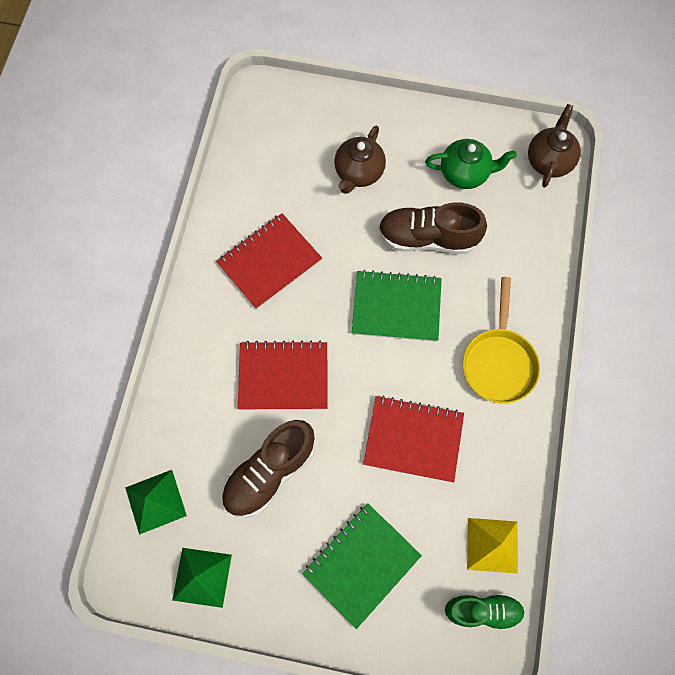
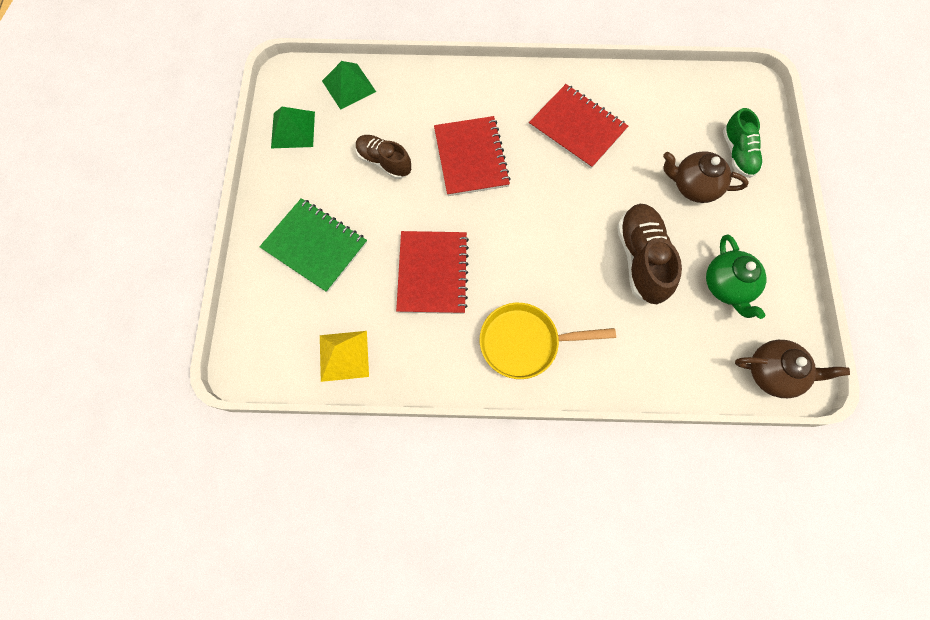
camera: 80 degrees right, 0 degrees up
brown shoe [221,420,315,518] -> brown shoe [356,135,411,179], size x0.66
green notebook [352,270,442,342] -> none
green shoe [445,593,525,630] -> green shoe moved to [723,108,763,178]

